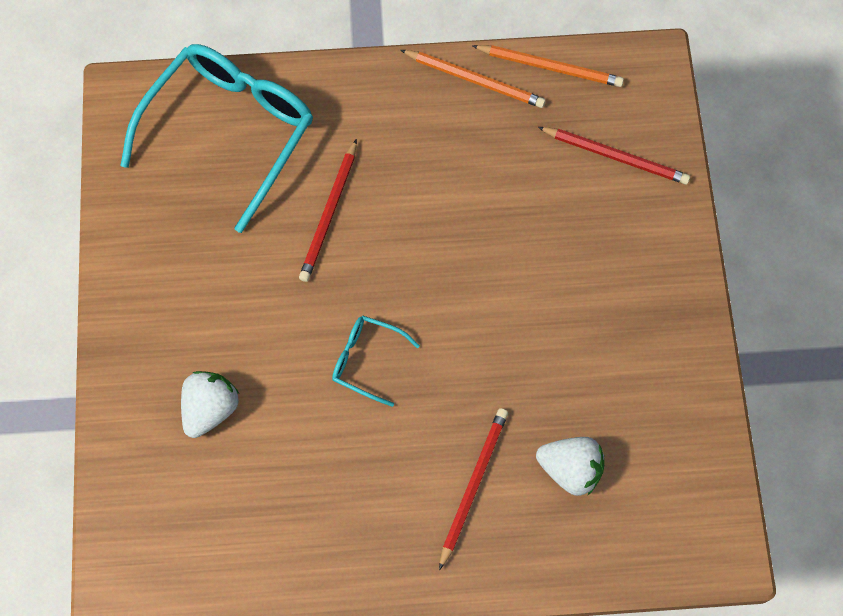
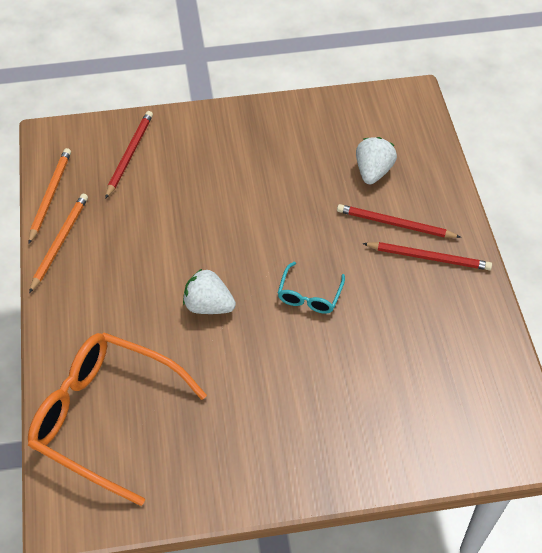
camera: 95 degrees left, 15 degrees down
turquoise glasses [120,44,313,233] -> orange glasses [28,332,207,506]
white strawberry [181,371,239,438] -> white strawberry moved to [183,268,236,314]
red pencil [299,139,357,282] -> red pencil moved to [362,242,492,270]

